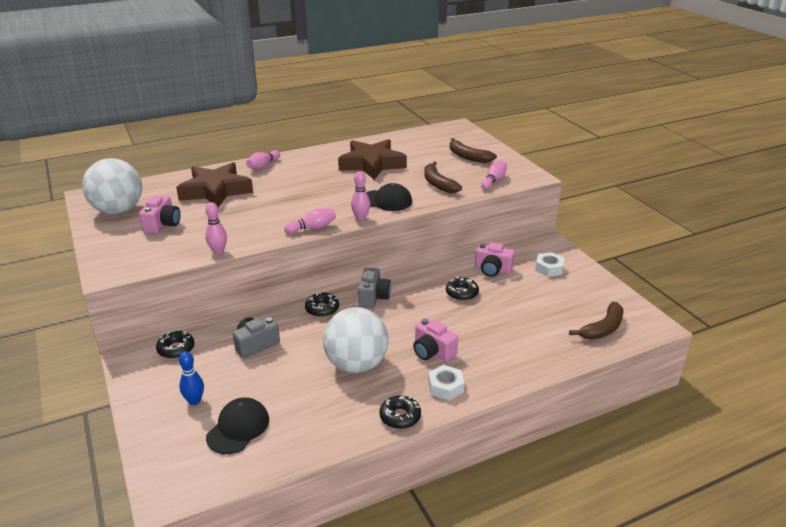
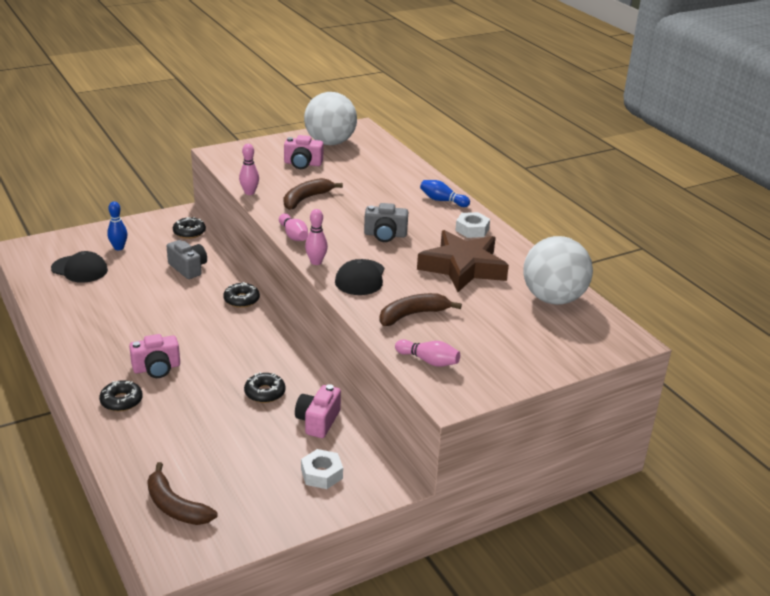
camera: 85 degrees right, 0 degrees up
brown star [176,162,253,207] -> none
pink bowling pin [246,150,280,169] -> blue bowling pin [420,180,470,207]
white ball [323,307,389,373] -> white ball moved to [523,236,593,305]
grey camera [358,268,391,308] -> grey camera moved to [364,203,408,242]
black donut [379,395,421,429] -> black donut moved to [99,380,143,412]
pink camera [413,318,458,362] -> pink camera turned 150 degrees counterclockwise [129,334,180,378]
white nut [428,365,465,400] -> white nut moved to [455,212,490,238]
brown banana [450,138,497,163] -> brown banana moved to [284,178,343,210]

